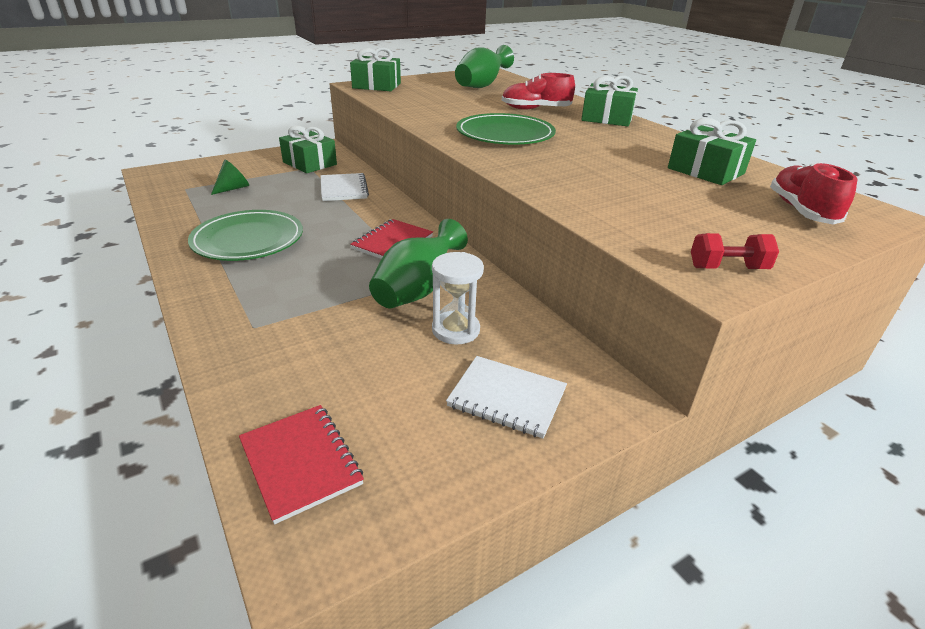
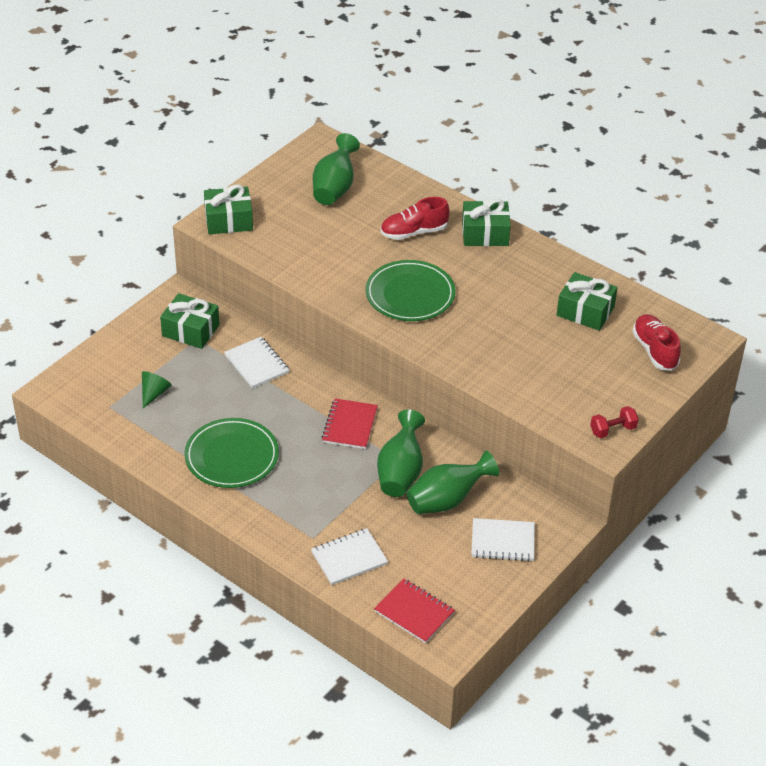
camera: 20 degrees left, 10 degrees up
white hourglass [432,252,484,344] -> green vase [406,451,499,514]
none -> white notebook [311,528,388,585]

